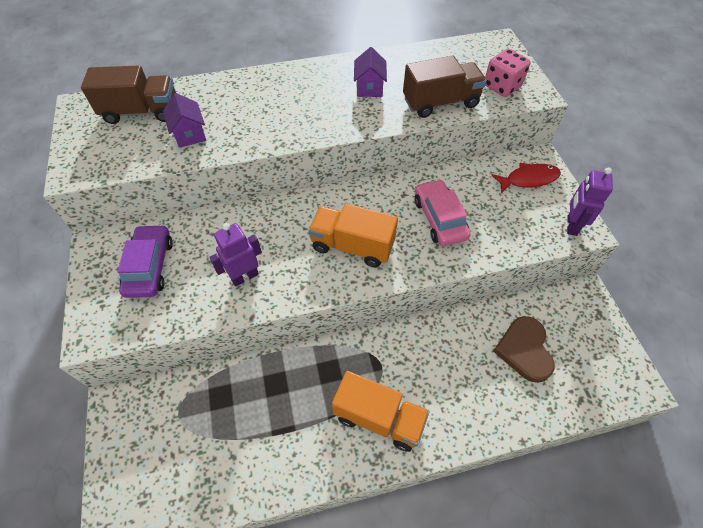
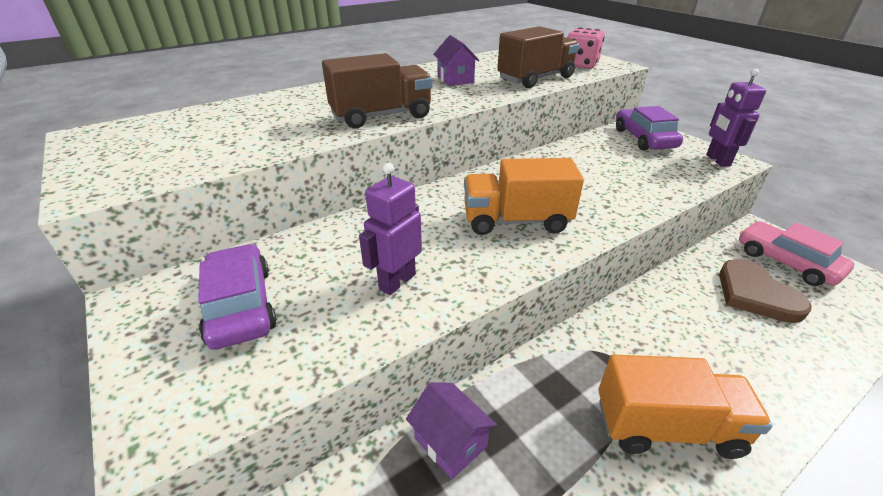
camera: 20 degrees left, 20 degrees down
brown truck [81,65,176,124] -> brown truck moved to [322,53,432,129]
purple house [163,93,206,148] -> purple house moved to [406,382,497,479]
pink car [415,179,471,246] -> pink car moved to [739,221,854,286]
red fish [491,163,561,194] -> purple car [616,106,683,150]

